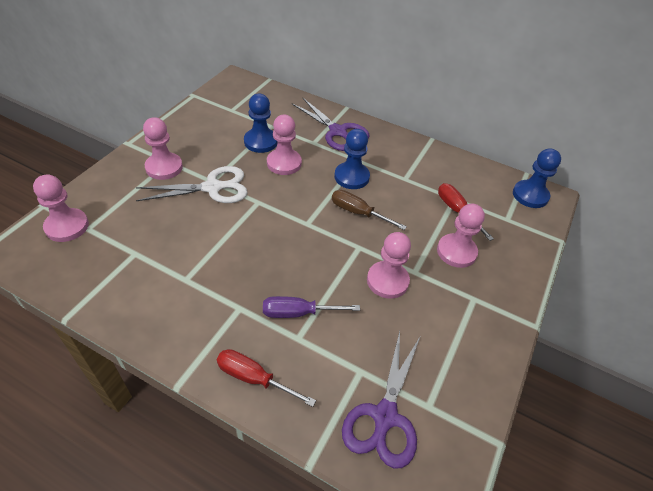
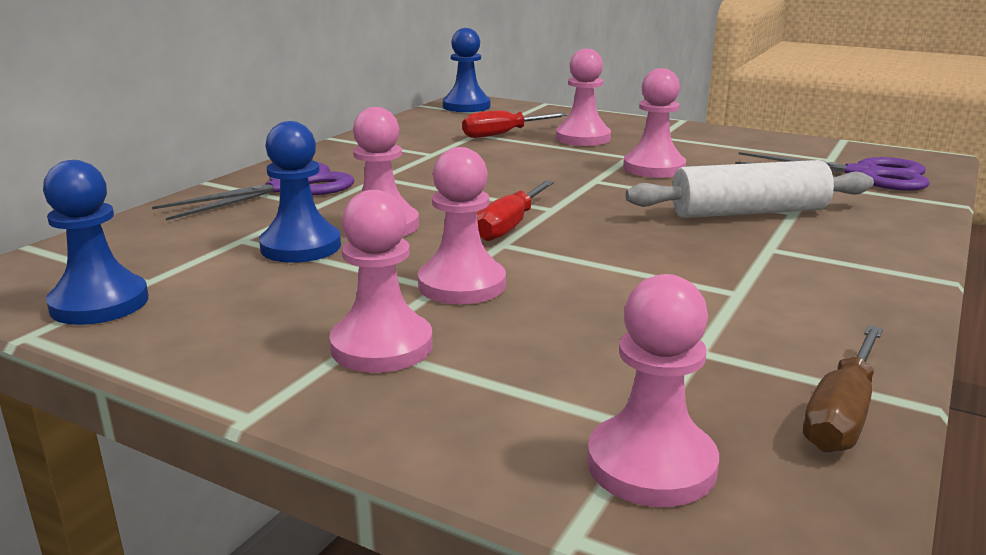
camera: 85 degrees left, 25 degrees down
white scissors [136,166,248,203] -> pink pawn [418,147,506,305]
red screwdriver [217,349,316,407] -> red screwdriver moved to [476,180,554,241]
purple screwdriver [263,296,360,318] -> white rolling pin [626,160,874,218]
brown screwdriver [332,190,407,230] -> brown screwdriver moved to [803,325,883,452]
blue pawn [334,129,370,189] -> blue pawn moved to [43,160,149,325]

